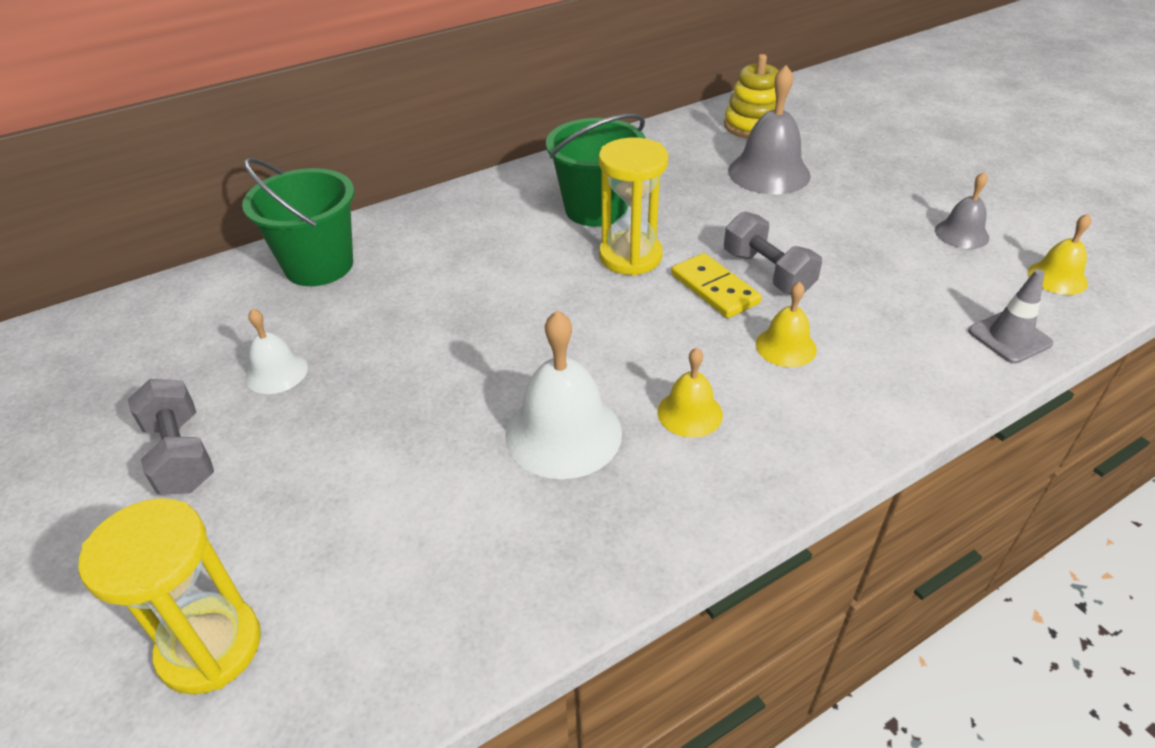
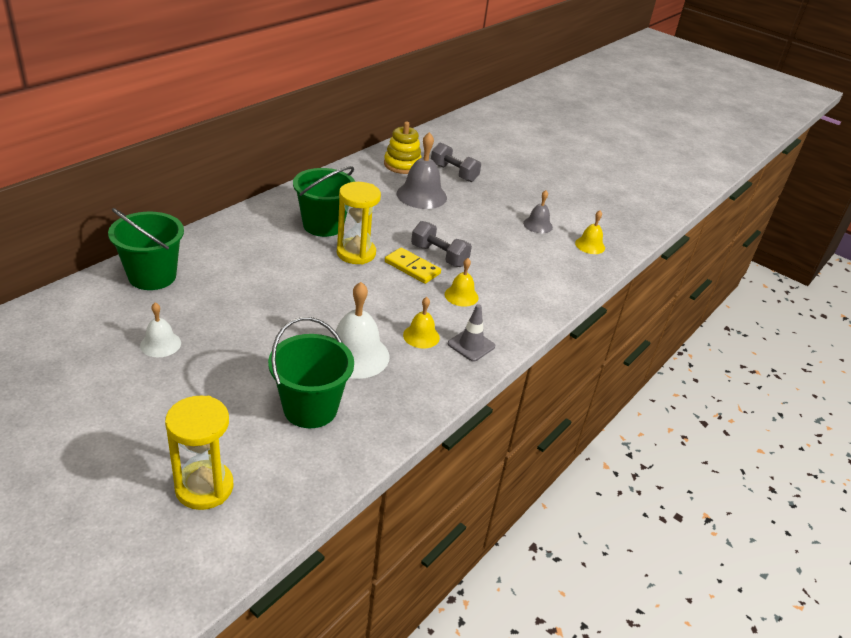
camera: 25 degrees left, 5 degrees down
grey dumbbell [128,379,214,494] -> grey dumbbell moved to [431,142,481,182]
grey traffic cone [968,269,1053,363] -> grey traffic cone moved to [448,304,495,362]
none -> green bucket [268,317,354,428]

